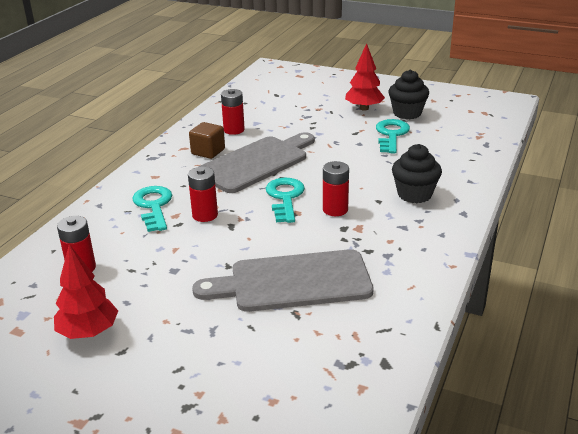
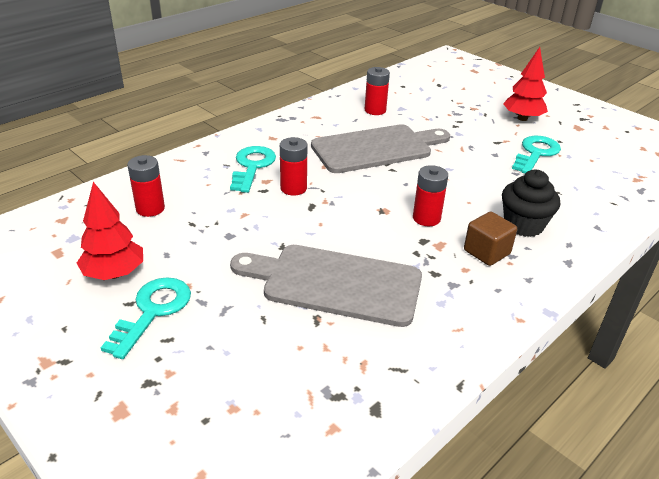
camera: 20 degrees right, 5 degrees up
brown cube [189,122,225,159] -> brown cube moved to [464,212,517,266]
turquoise key [266,178,305,223] -> turquoise key moved to [101,277,191,359]
black cupcake [388,70,429,119] -> none

